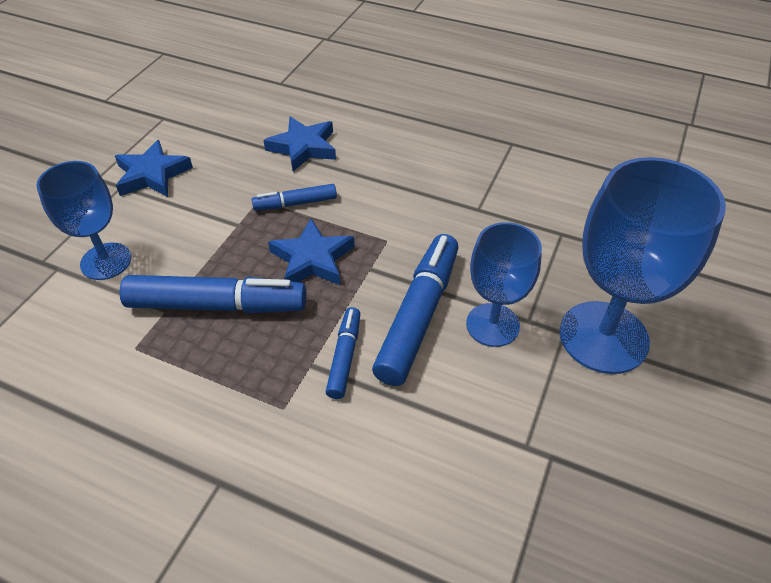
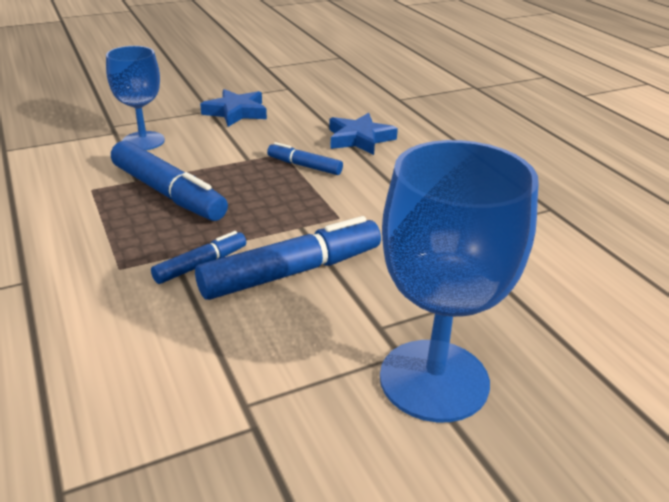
camera: 40 degrees right, 15 degrees down
blue star [268,219,355,285] -> none
blue goblet [466,222,542,347] -> none

